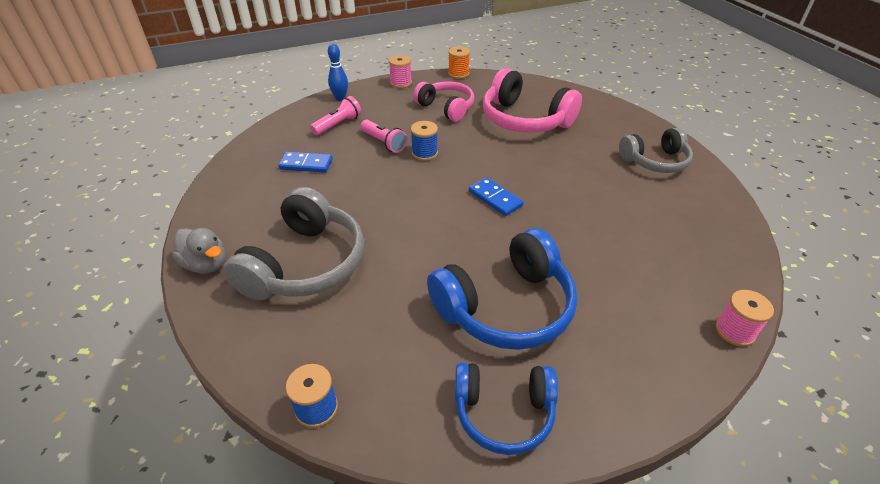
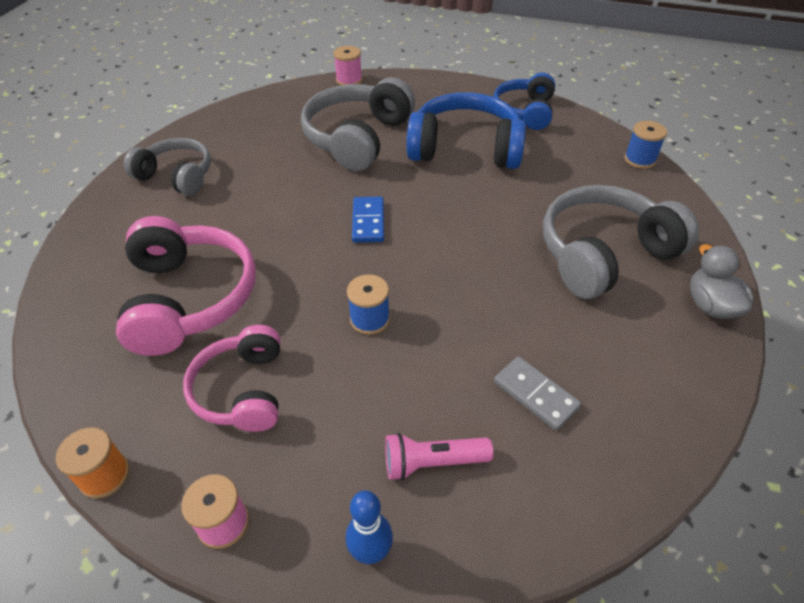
camera: 140 degrees left, 5 degrees up
blue domino [278,152,333,173] -> grey domino [494,356,581,431]
pink flashlight [360,120,407,153] -> none
blue headphones [455,362,558,455] -> blue headphones turned 120 degrees counterclockwise [493,73,555,130]
none -> grey headphones [301,77,415,171]

